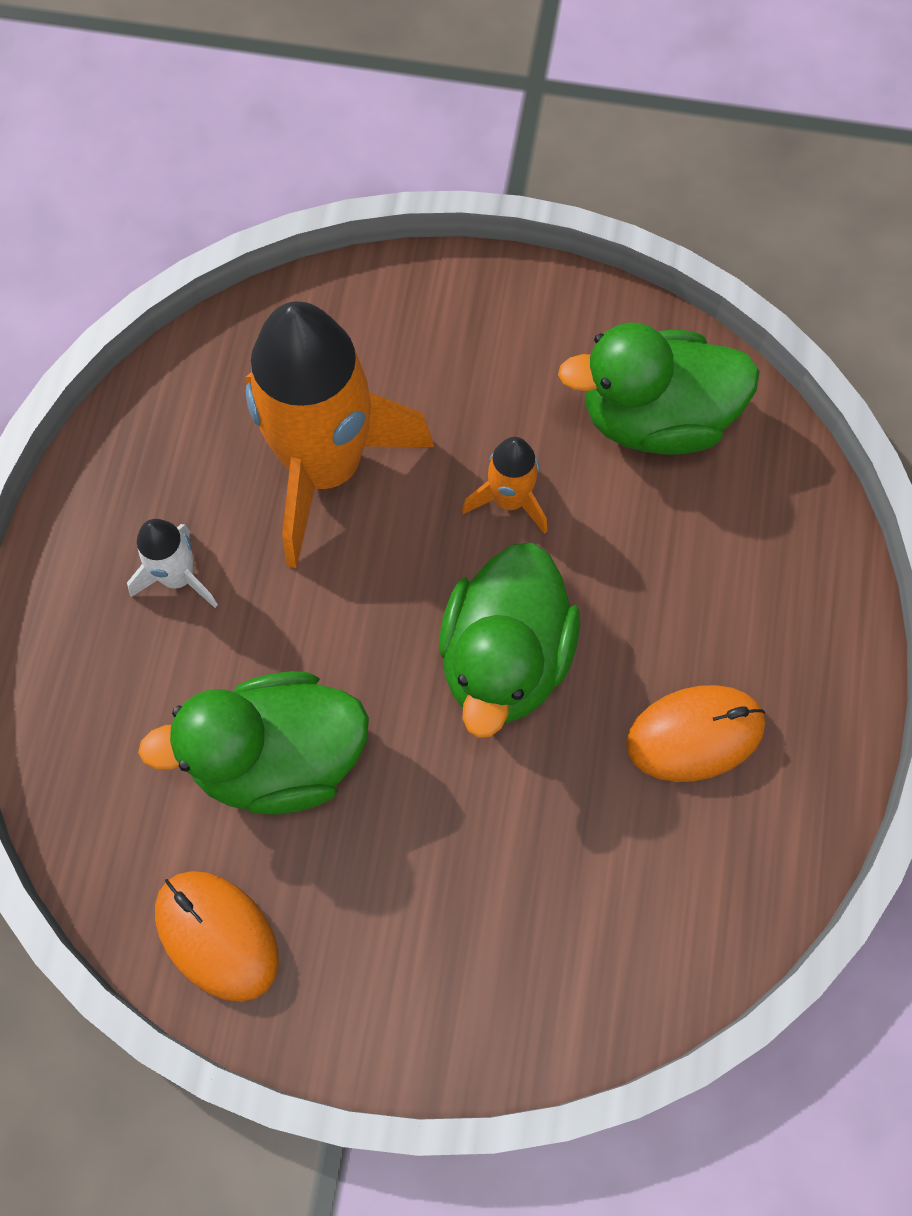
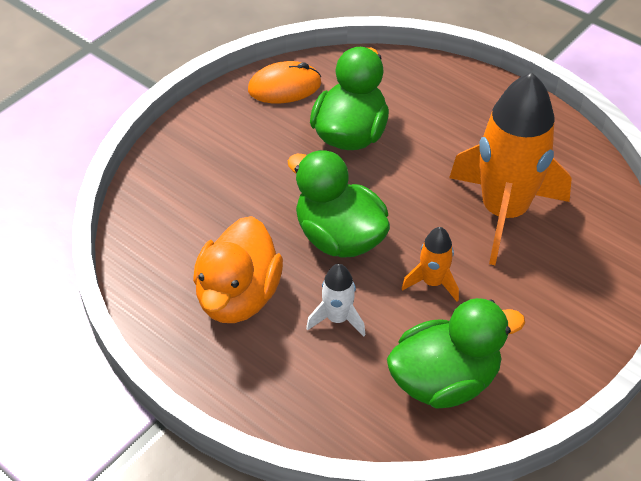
camera: 120 degrees right, 20 degrees down
white rocket [127,519,218,608] -> white rocket moved to [306,264,366,337]
green duck [558,322,760,455] -> green duck turned 45 degrees clockwise [387,298,525,409]
orange mouse [626,685,765,782] -> orange duck [193,216,283,323]

